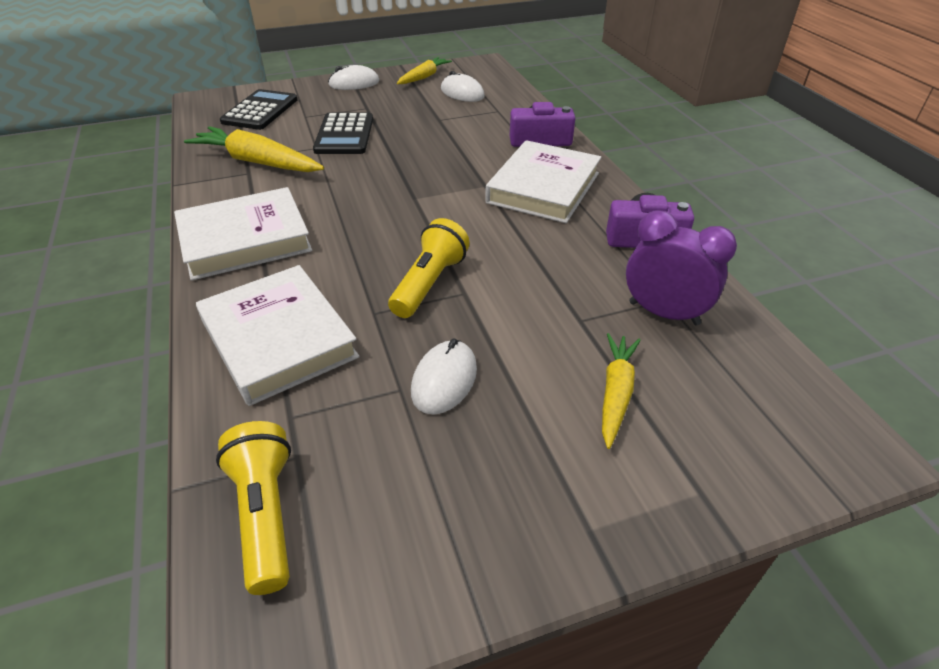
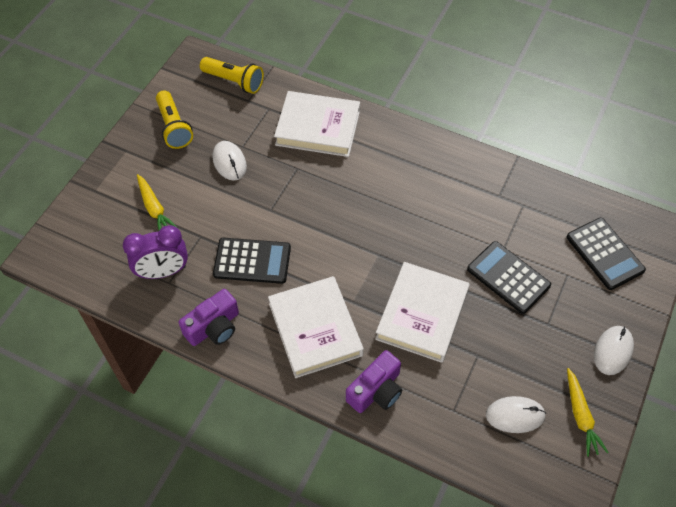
camera: 135 degrees right, 15 degrees up
white book [174,187,312,281] -> white book moved to [375,262,470,363]
yellow carrot [184,126,324,172] -> none
yellow flashlight [388,218,470,318] -> yellow flashlight moved to [156,90,193,149]
none -> black calculator [213,238,291,284]

